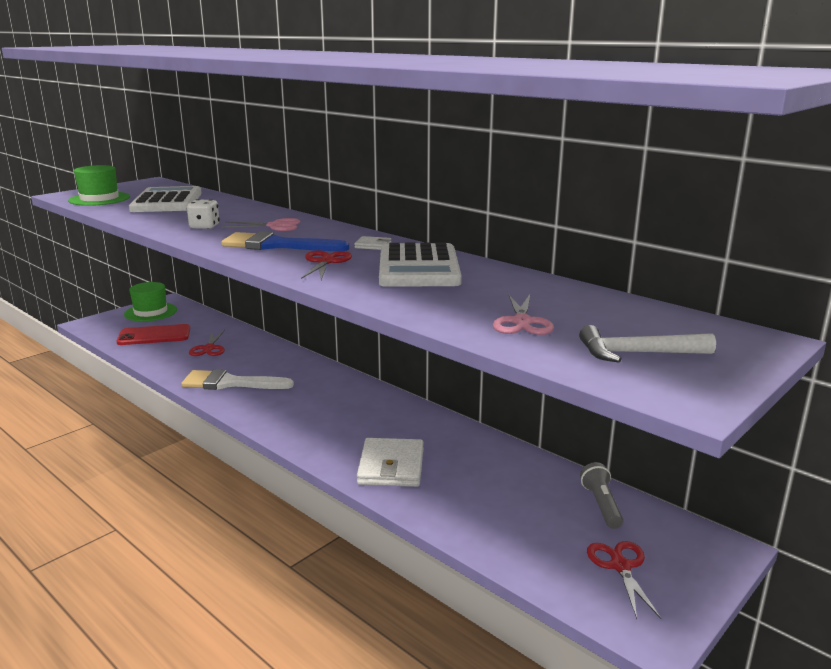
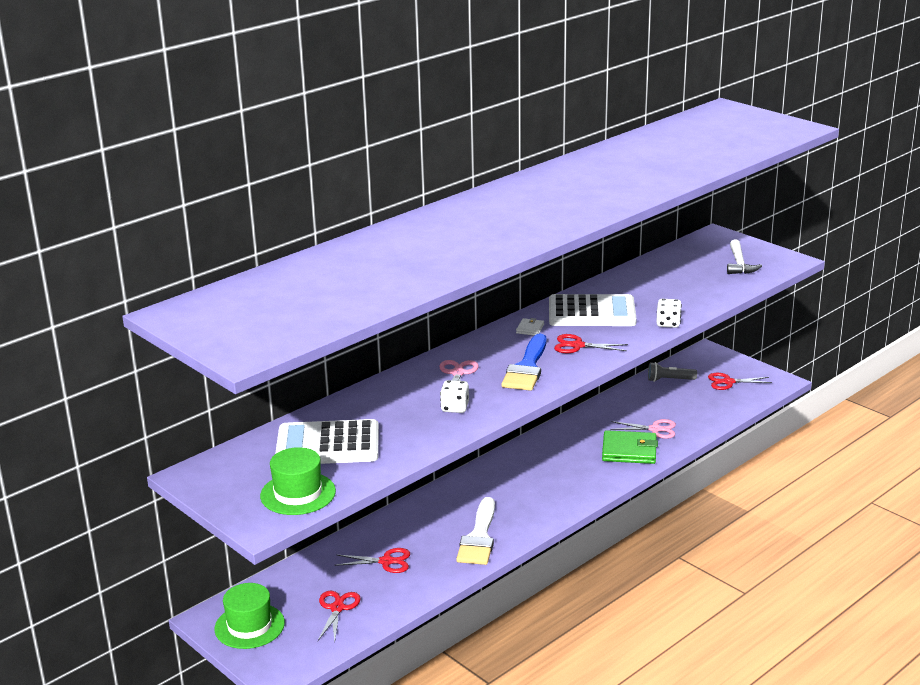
camera: 85 degrees left, 5 degrees up
red phone [116,324,190,345] -> red scissors [318,591,361,641]
white wallet [357,438,423,487] -> green wallet [602,430,658,464]
pink scissors [493,295,554,335] -> pink scissors moved to [610,419,676,439]
none -> white dice [656,299,682,328]

